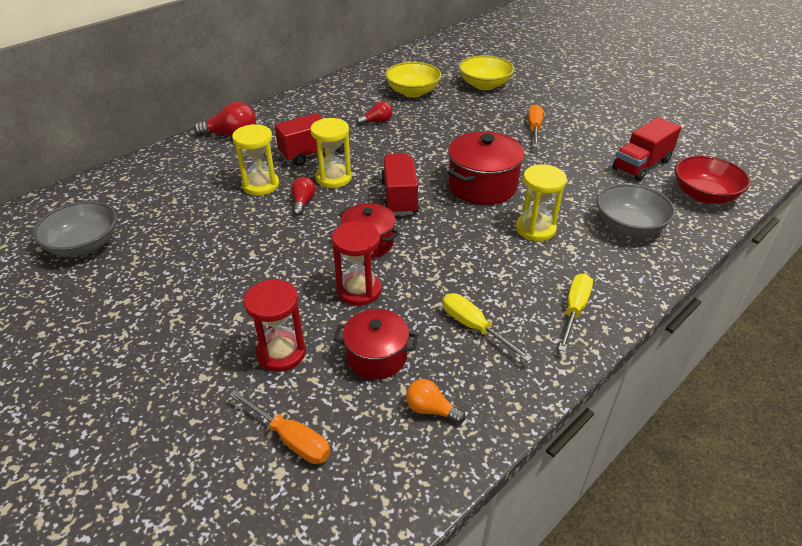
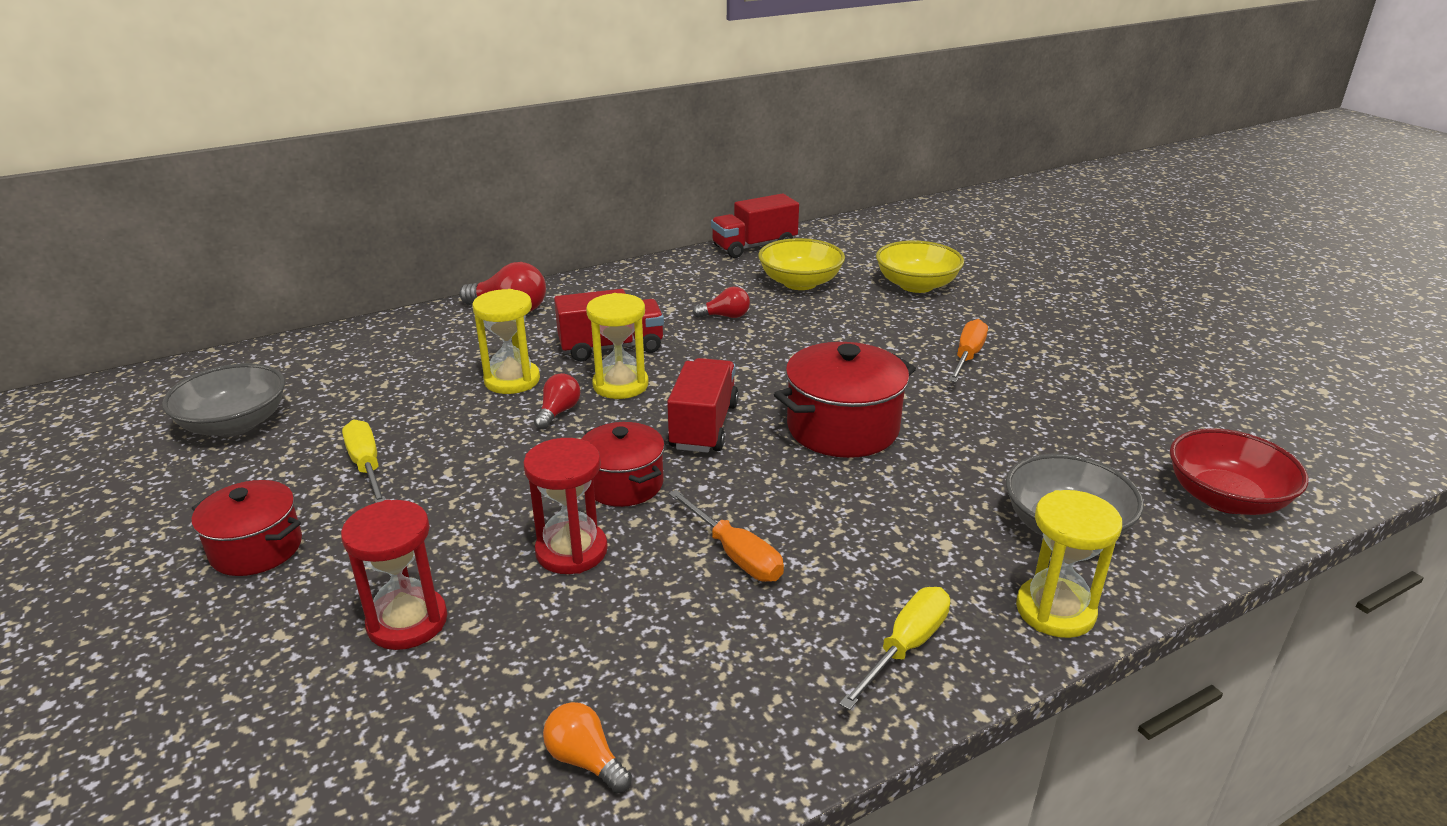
camera: 15 degrees right, 10 degrees down
orange screwdriver [229,390,331,464] -> orange screwdriver moved to [669,490,784,582]
red pot [334,309,418,380] -> red pot moved to [192,480,302,576]
yellow screwdriver [442,293,532,362] -> yellow screwdriver moved to [342,420,385,503]
yellow hourglass [516,164,567,241] -> yellow hourglass moved to [1016,490,1122,638]
red truck [612,117,681,181] -> red truck moved to [711,194,799,258]

